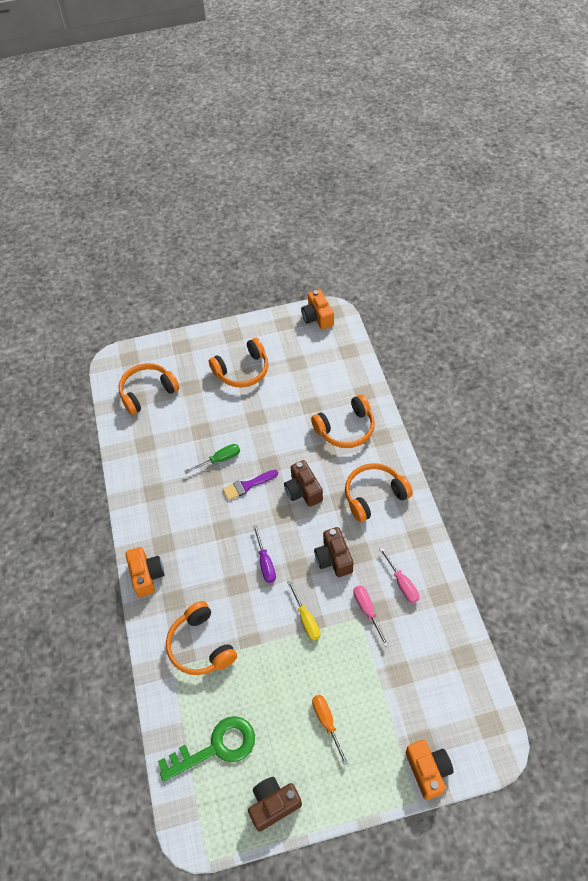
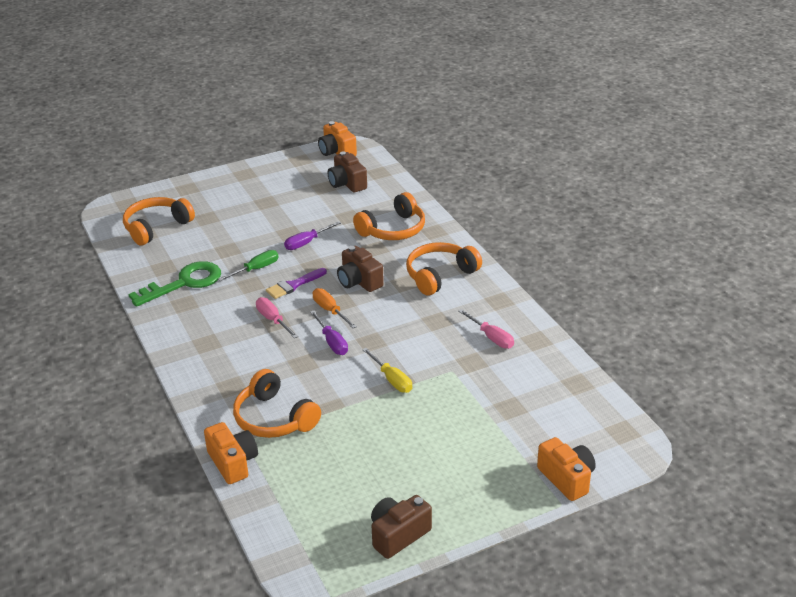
camera: 15 degrees left, 20 degrees down
orange camera [126,547,164,597] -> orange camera moved to [204,422,258,484]
green key [158,716,255,782] -> green key moved to [128,261,221,307]
orange headphones [209,338,269,388] -> none
orange screwdriver [312,695,348,766] -> orange screwdriver moved to [313,288,357,328]
brown camera [314,527,353,577] -> brown camera moved to [328,151,367,192]
pink screwdriver [353,585,388,647] -> pink screwdriver moved to [256,297,298,338]
none -> purple screwdriver [284,221,341,250]

